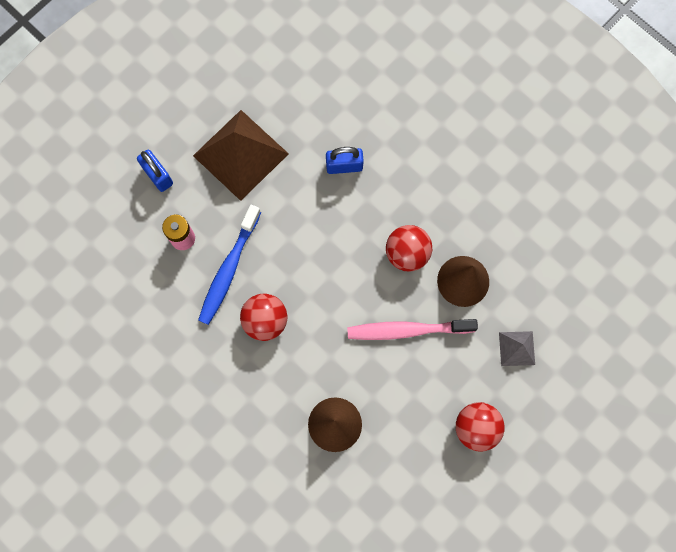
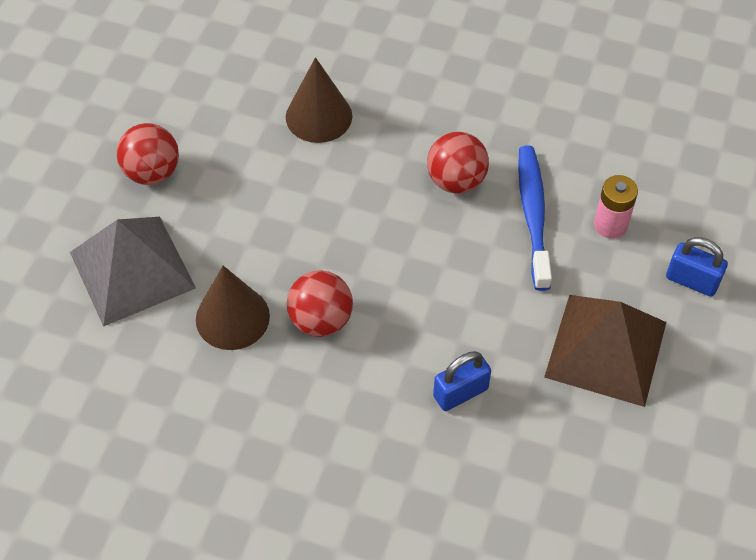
camera: 155 degrees right, 20 degrees down
pink toothbrush [347,319,478,340] -> none
grey pyramid [499,331,535,366] -> grey pyramid [70,217,196,327], size x2.10

